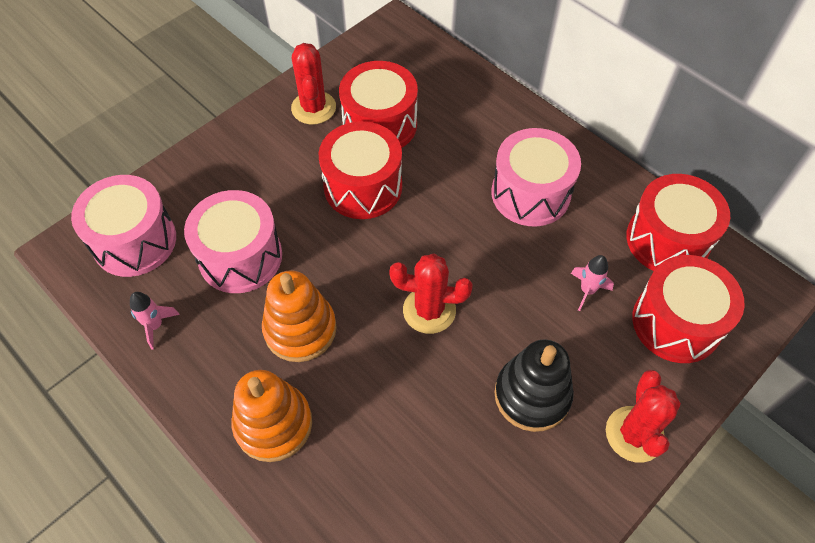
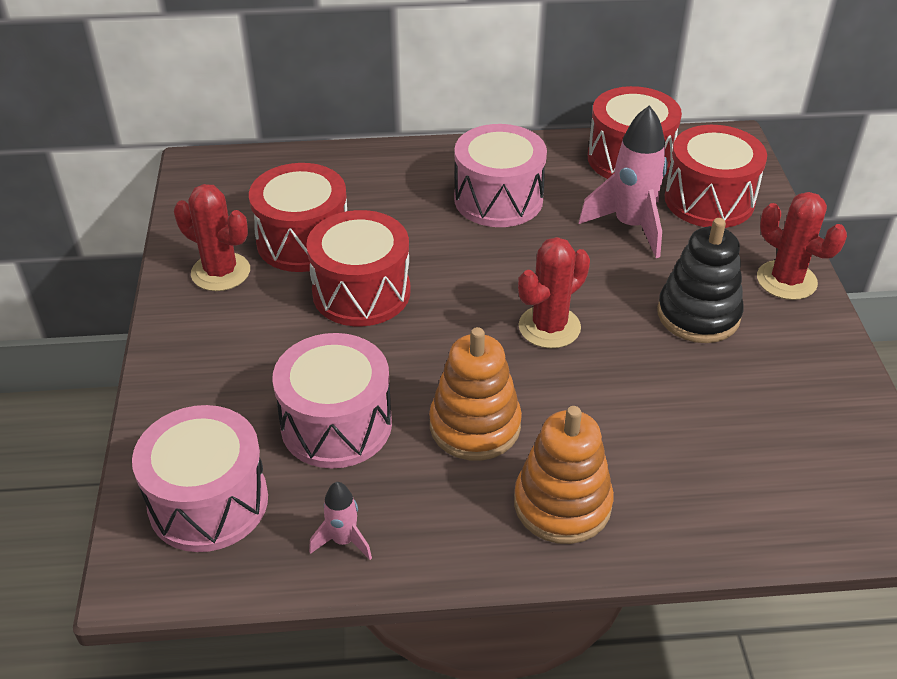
camera: 50 degrees left, 15 degrees down
pink rocket [571,255,614,311] -> pink rocket [579,105,668,258], size x1.95

